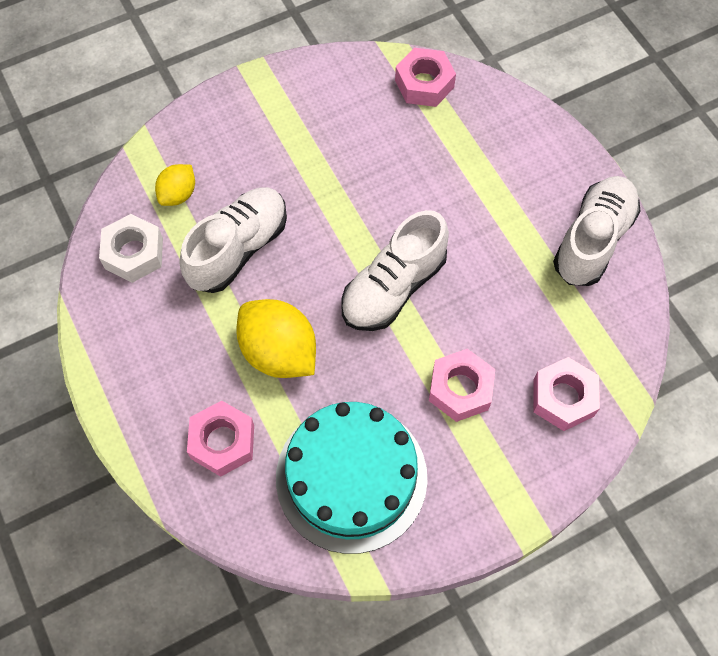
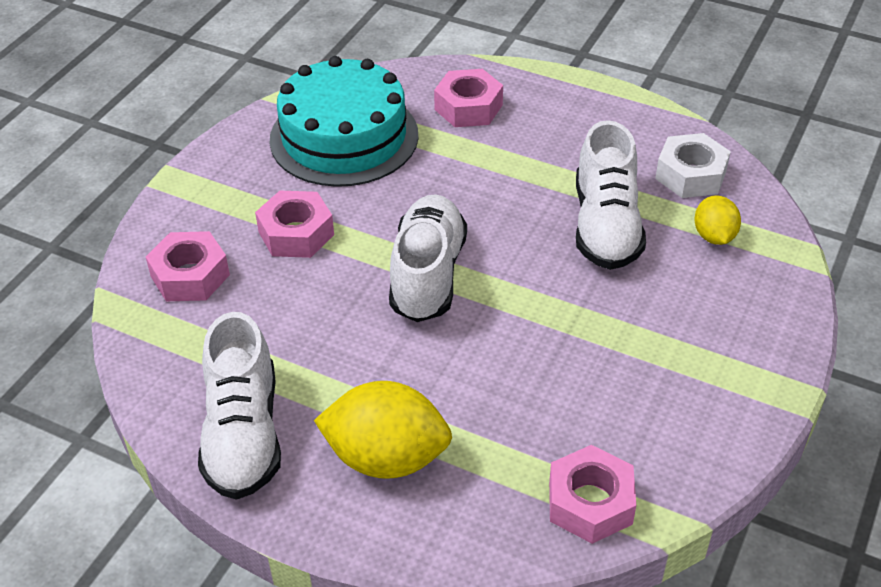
camera: 145 degrees right, 20 degrees down
yellow lemon [236,299,316,378] -> yellow lemon moved to [314,381,452,479]

